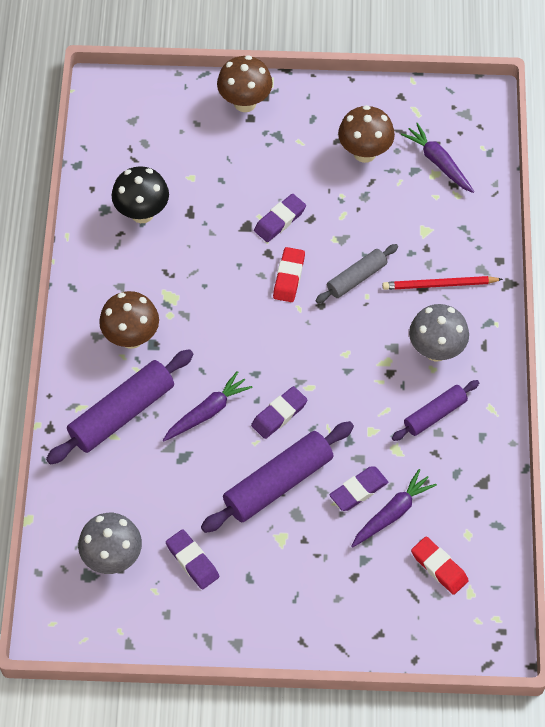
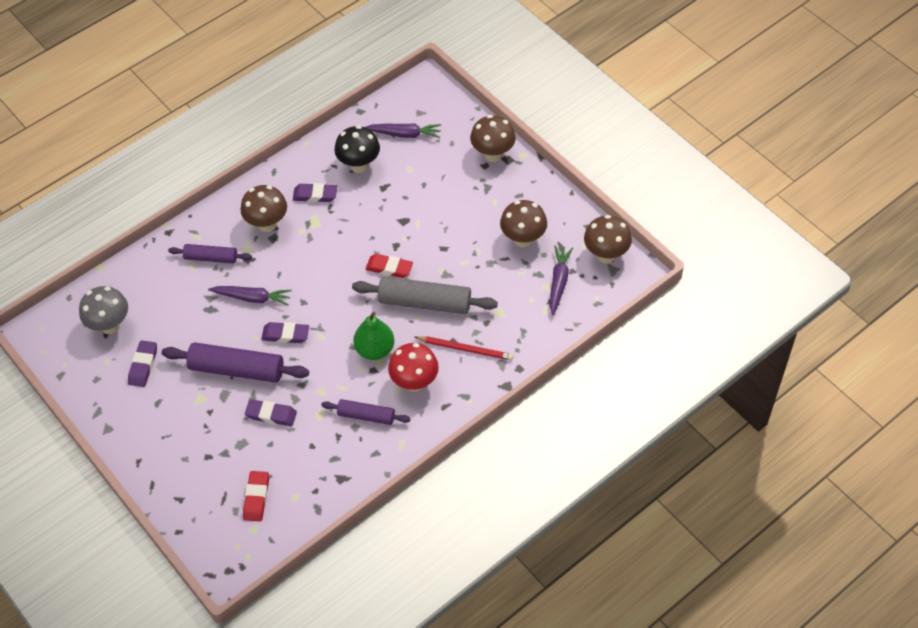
camera: 50 degrees right, 5 degrees down
purple rolling pin [46,349,194,465] -> purple rolling pin [168,244,252,264], size x0.59
purple eraser [254,194,306,242] -> purple eraser moved to [293,183,337,202]
red eraser [273,247,305,302] -> red eraser turned 45 degrees clockwise [366,254,413,278]
grey rolling pin [315,244,398,303] -> grey rolling pin [352,276,498,314], size x1.69
purple carrot [351,469,437,547] -> purple carrot moved to [365,123,441,138]
red pencil [382,276,503,290] -> red pencil turned 150 degrees clockwise [415,336,514,360]
grey mushroom [409,304,469,362] -> red mushroom [388,343,439,392]
none -> green pear [353,312,394,360]
none -> brown mushroom [584,215,632,263]

